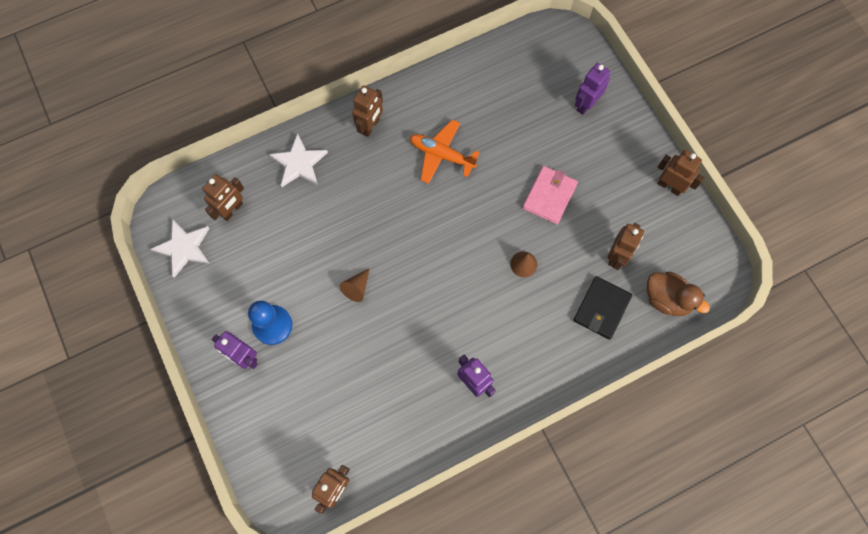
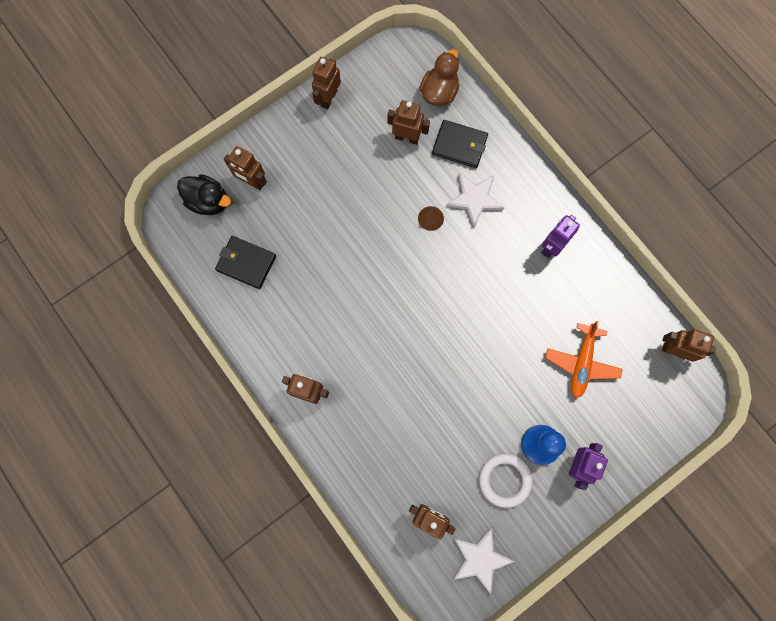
camera: 100 degrees left, 5 degrees up
white star [269,133,328,187] -> white star moved to [446,173,504,227]
brown cone [340,268,370,302] -> none
orange plane [410,119,480,184] -> orange plane moved to [545,321,623,398]
pink wallet [523,166,578,224] -> none
purple robot [575,63,611,115] -> brown robot [224,146,267,190]
none -> black duck [177,174,231,215]
none -> black wallet [215,236,276,289]
none -> white ring [479,453,533,508]

